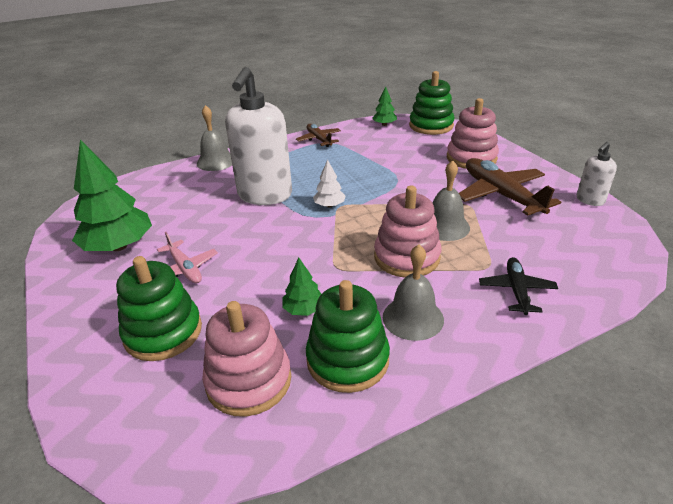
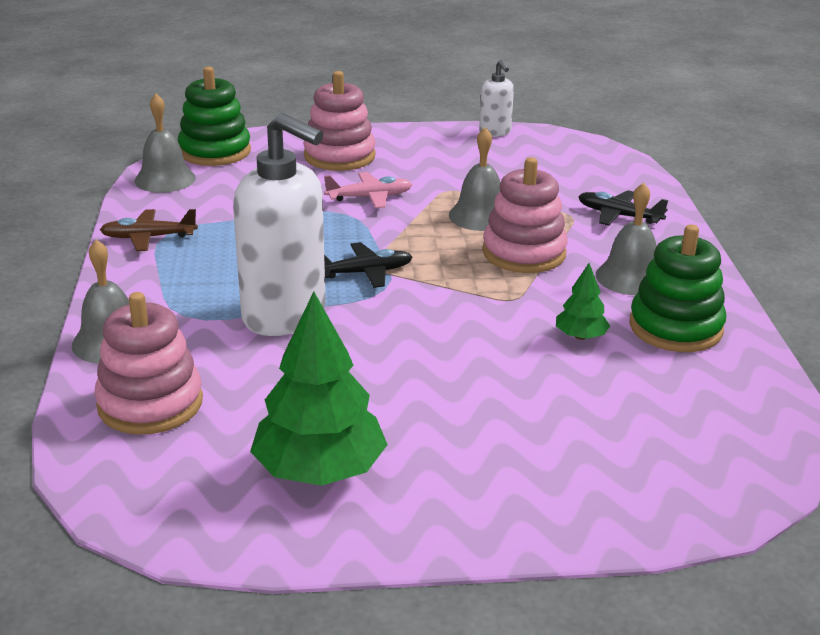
camera: 70 degrees left, 5 degrees down
green stacking toy [116,256,202,361] -> none
pink plane [157,232,218,283] -> pink plane moved to [324,172,412,208]
pink stacking toy [202,301,291,417] -> pink stacking toy moved to [95,292,203,435]
white tree [313,159,346,208] -> black plane [324,242,412,288]
green tree [372,86,397,126] -> grey bell [135,94,196,193]
brown plane [459,158,561,216] -> none

